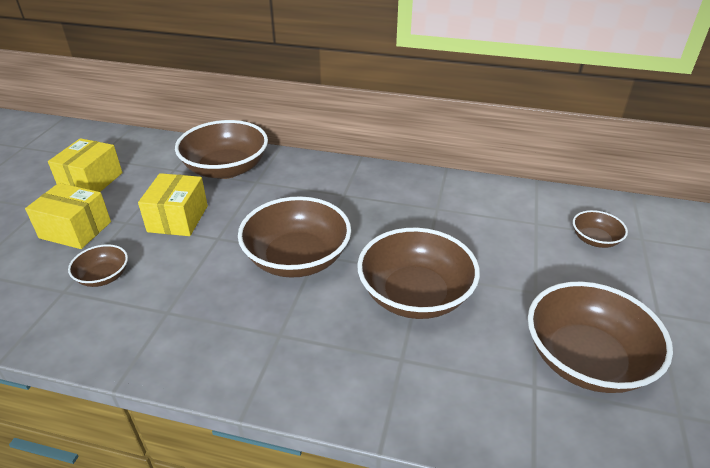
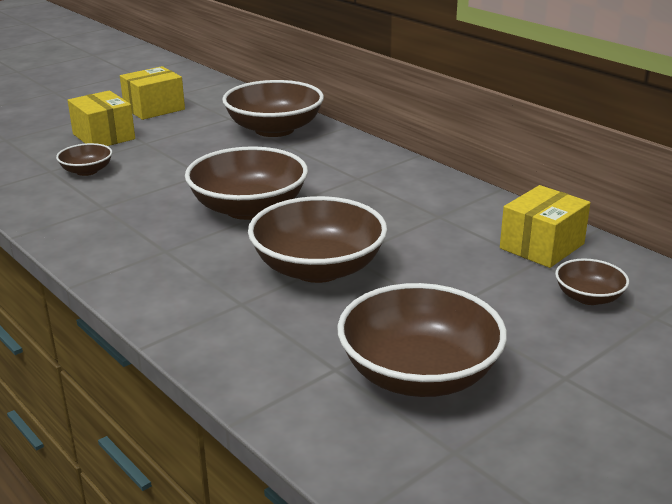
camera: 35 degrees right, 10 degrees down
yellow box [138,173,208,236] -> yellow box moved to [500,185,590,268]

